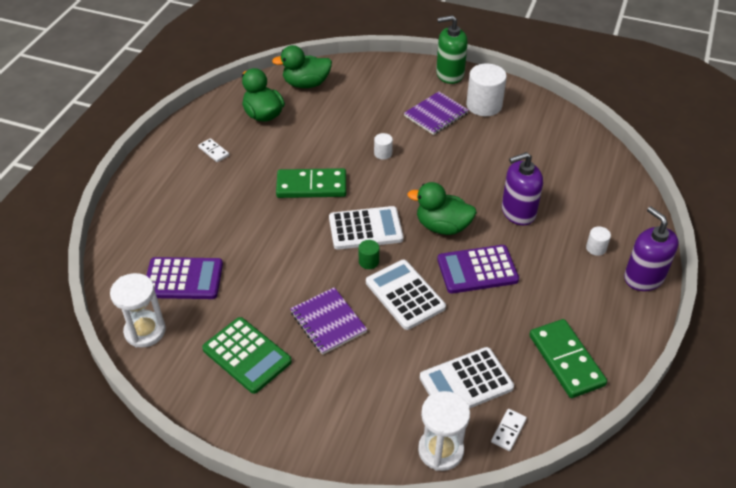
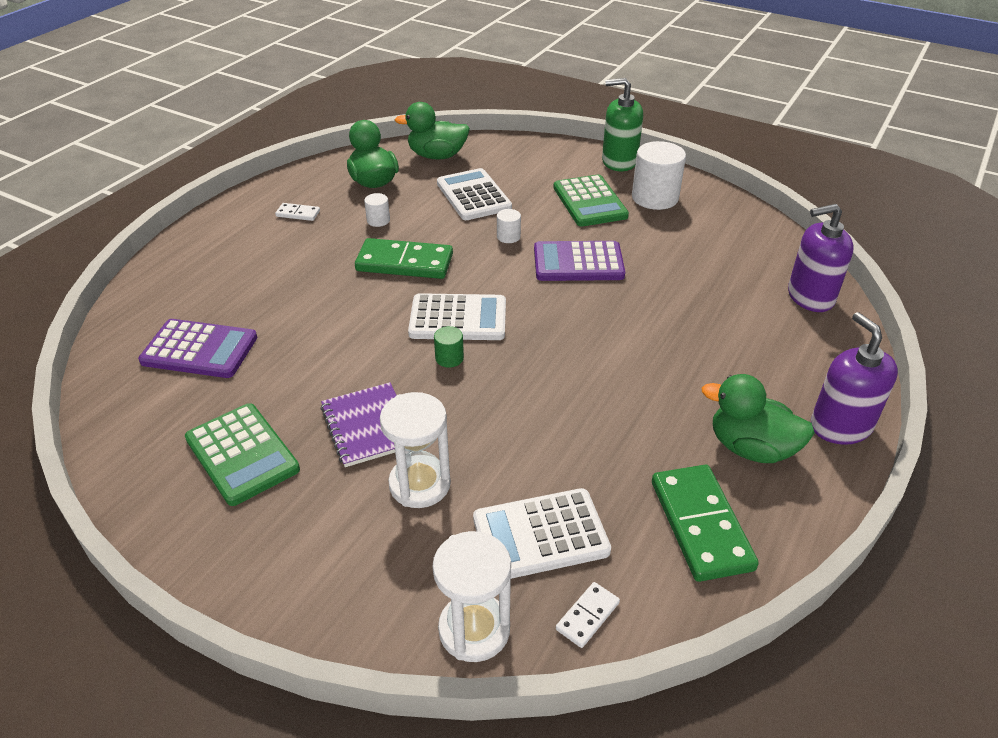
camera: 10 degrees right, 5 degrees down
white hourglass [110,273,166,348] -> white hourglass moved to [380,392,451,508]
white domino [198,138,229,162] -> white domino turned 45 degrees counterclockwise [275,203,320,221]
white calculator [366,260,446,330] -> white calculator moved to [437,168,512,220]
purple notebook [404,91,469,135] -> green calculator [553,174,629,227]
green duck [407,182,477,235] -> green duck moved to [701,374,815,463]
purple calculator [437,245,519,294] -> purple calculator moved to [534,241,625,281]
purple soap dispenser [502,152,543,225] -> purple soap dispenser moved to [788,204,854,312]
white cylinder [586,227,611,256] -> white cylinder moved to [364,193,390,227]

